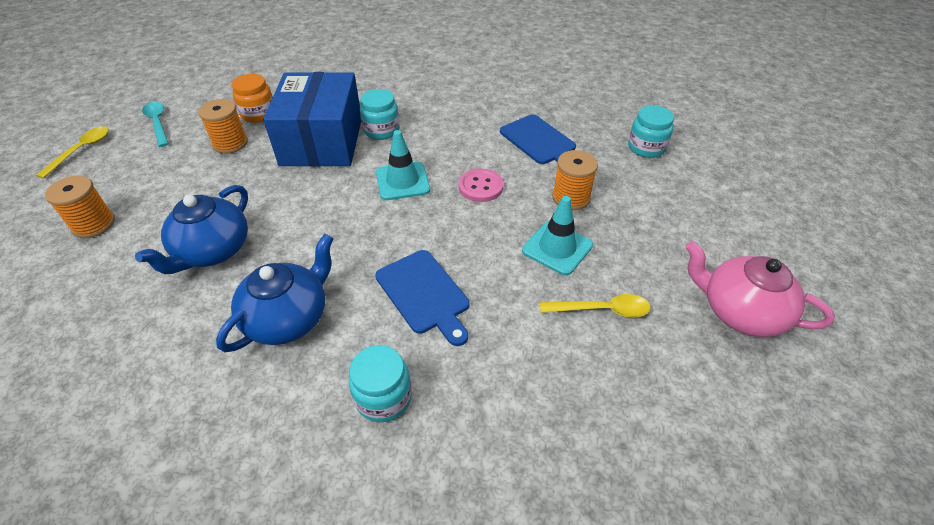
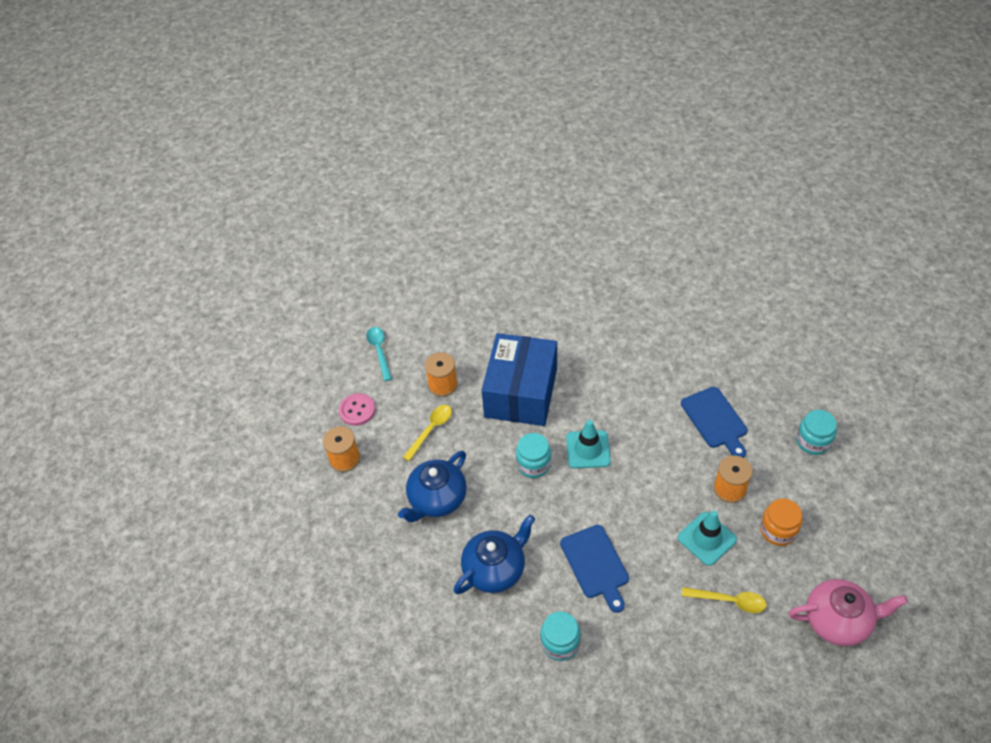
camera: 15 degrees right, 5 degrees up
yellow spoon [36,126,109,179] -> yellow spoon moved to [403,405,452,461]
orange jar [232,74,273,123] -> orange jar moved to [760,499,802,546]
turquoise jar [360,89,400,140] -> turquoise jar moved to [516,433,551,478]
pink button [458,169,503,202] -> pink button moved to [339,393,375,426]
pink teapot [685,241,835,337] -> pink teapot turned 135 degrees clockwise [789,579,908,646]

